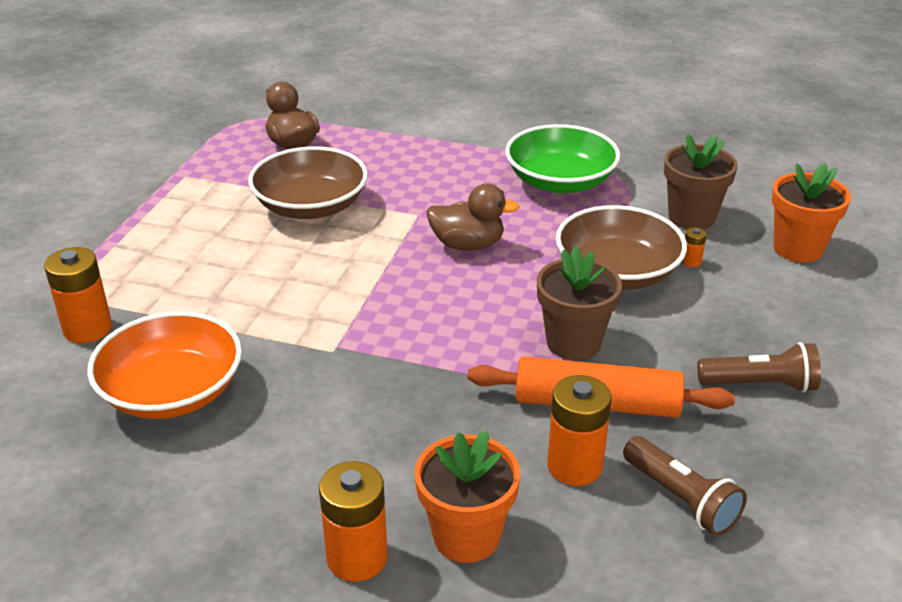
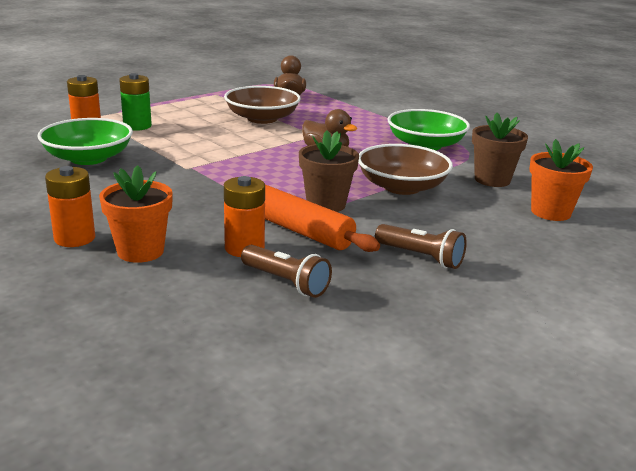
camera: 30 degrees right, 10 degrees down
orange bowl [87,311,242,419] -> green bowl [37,118,133,165]
brown flashlight [623,436,747,536] -> brown flashlight turned 45 degrees counterclockwise [241,245,332,298]
orange battery [682,227,707,267] -> none
none -> green battery [119,73,152,131]

